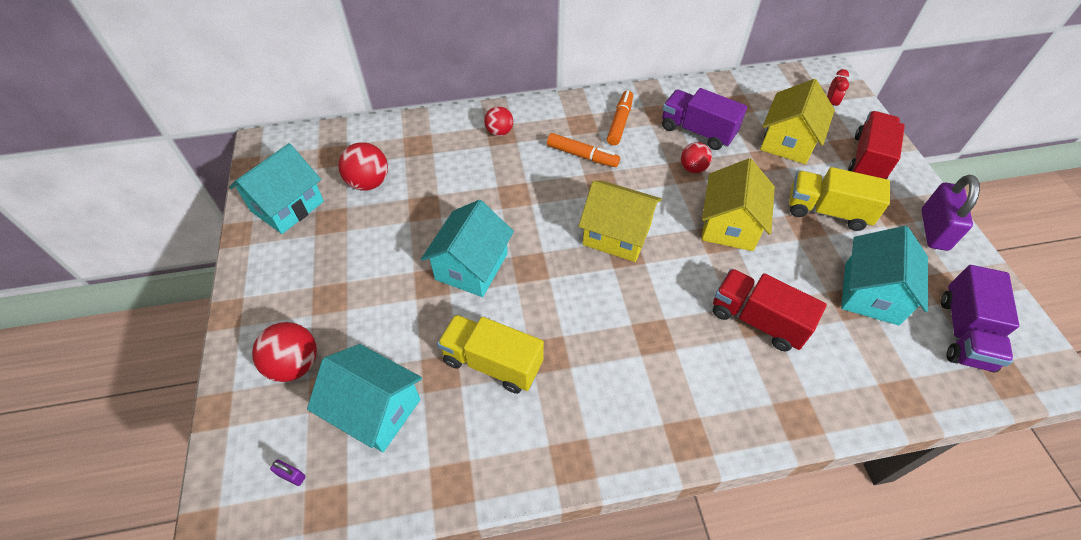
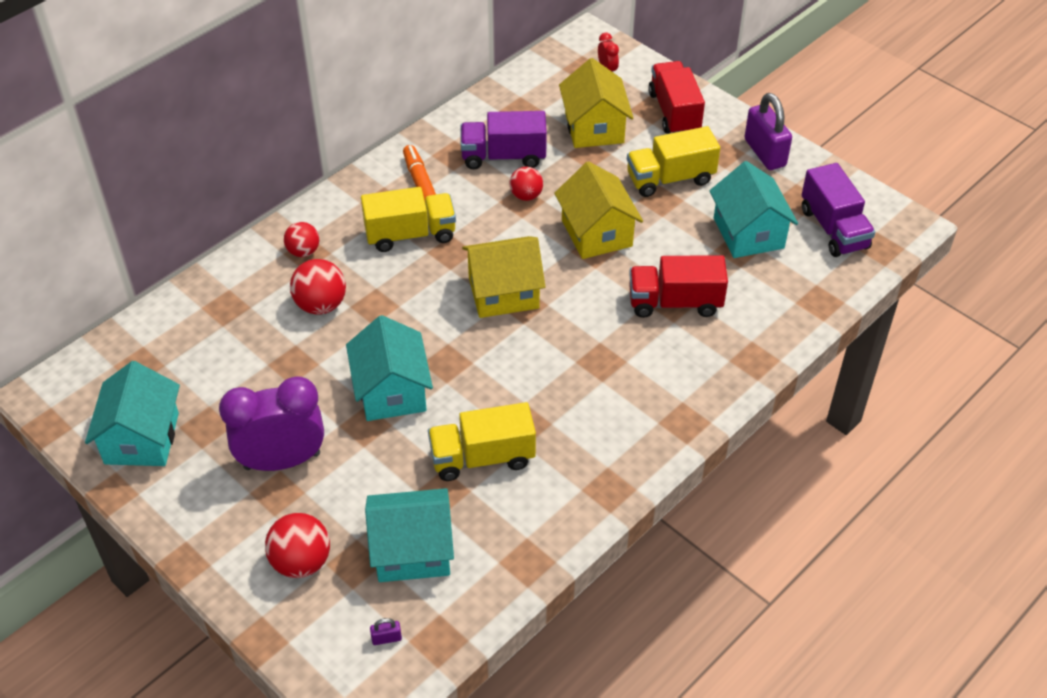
camera: 35 degrees left, 5 degrees down
red ball [338,142,388,191] -> red ball moved to [290,259,346,315]
orange marker [547,133,620,167] -> yellow truck [361,187,456,252]
none -> purple clock [219,377,324,471]

